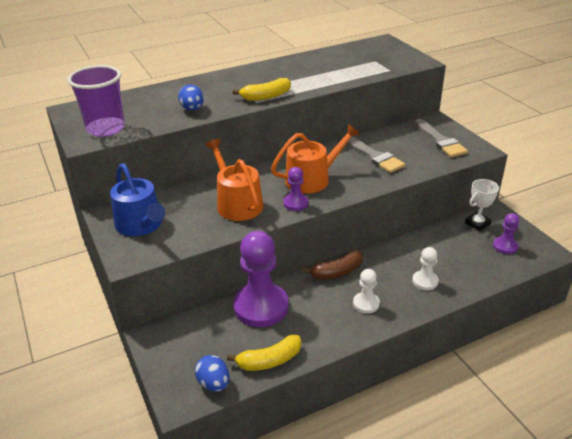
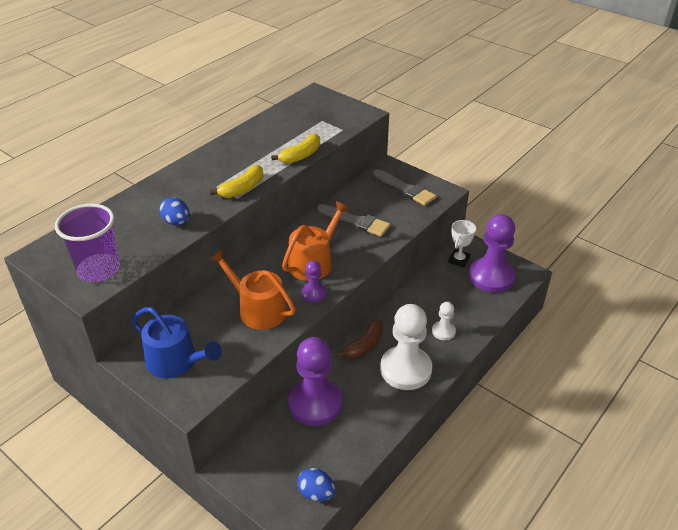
camera: 25 degrees left, 5 degrees up
yellow banana [227,335,301,371] -> yellow banana moved to [271,134,320,164]
white pawn [353,269,380,313] -> white pawn [380,304,432,390], size x2.08
purple pawn [493,213,520,254] -> purple pawn [469,214,516,293], size x2.08

